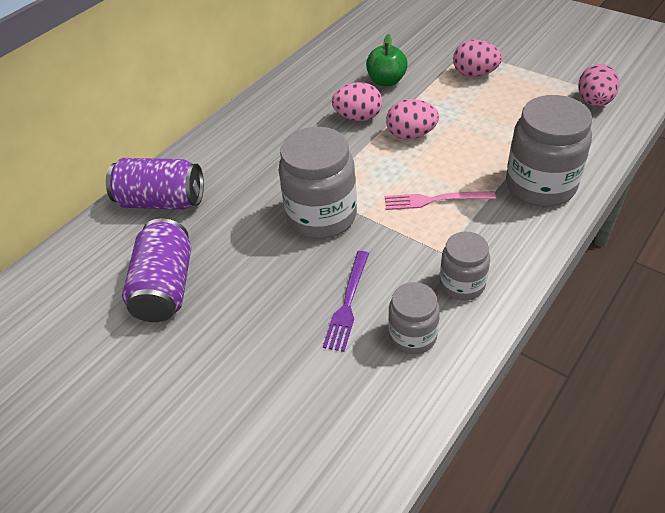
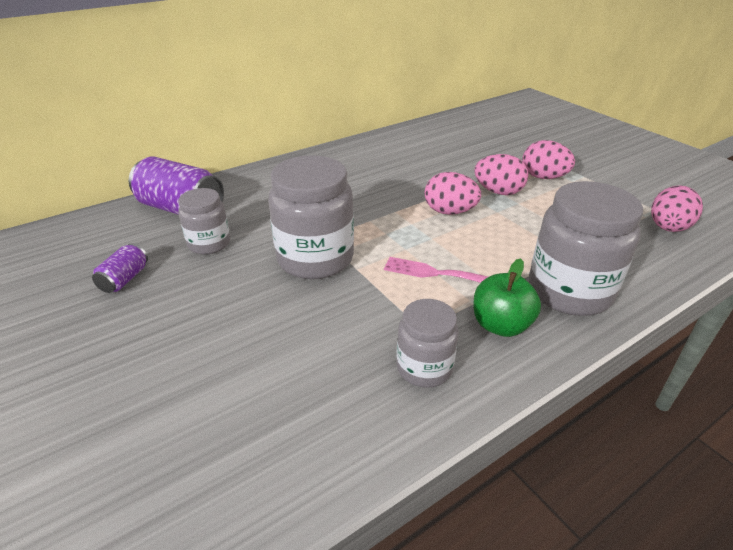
camera: 15 degrees right, 10 degrees down
purple can [122,218,191,322] -> purple can [92,243,148,293], size x0.50
purple fork [323,251,369,352] -> none
pink egg [332,82,382,121] -> pink egg moved to [474,154,528,195]
green apple [366,34,408,86] -> green apple moved to [473,258,541,337]
grey jar [388,282,440,354] -> grey jar moved to [178,188,230,255]

